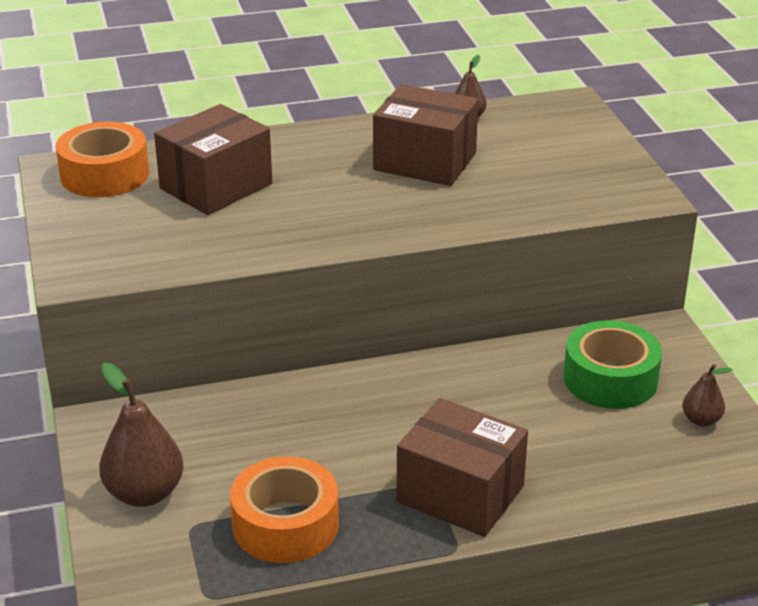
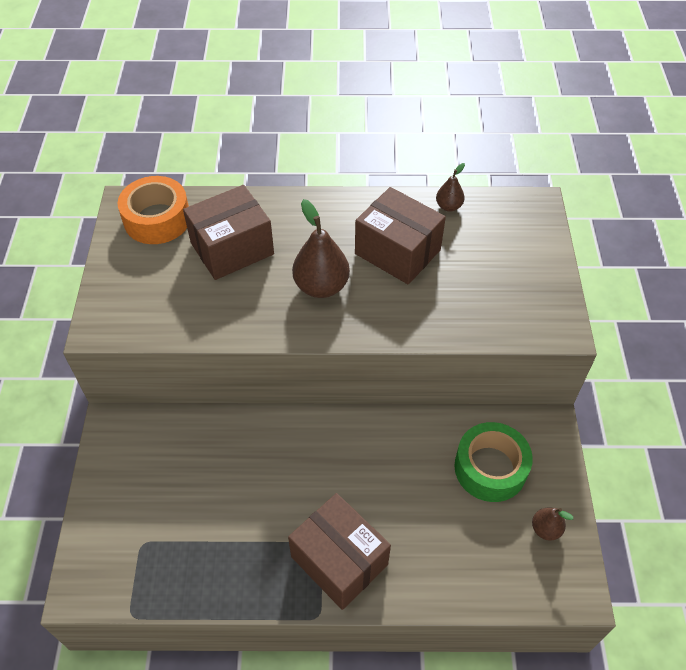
camera: 15 degrees right, 20 degrees up
brown pear [99,363,184,507] -> brown pear moved to [292,199,350,298]
orange tape [230,456,339,563] -> none

